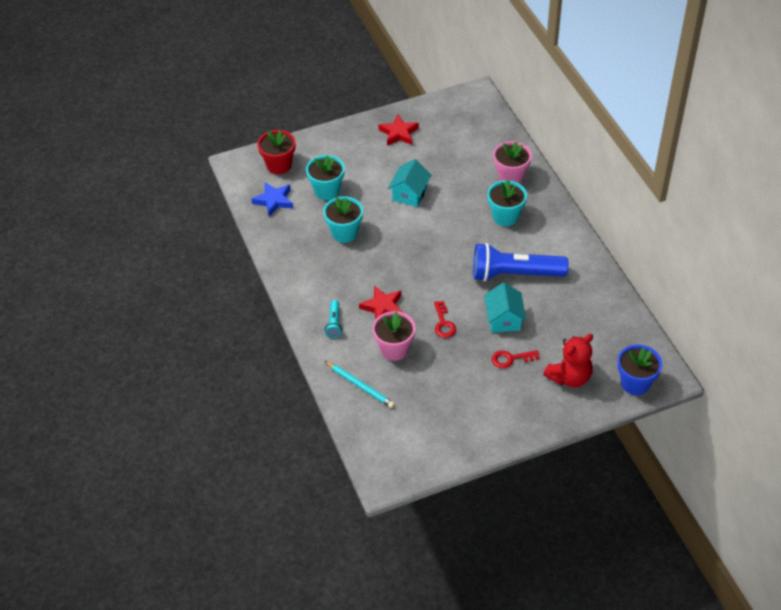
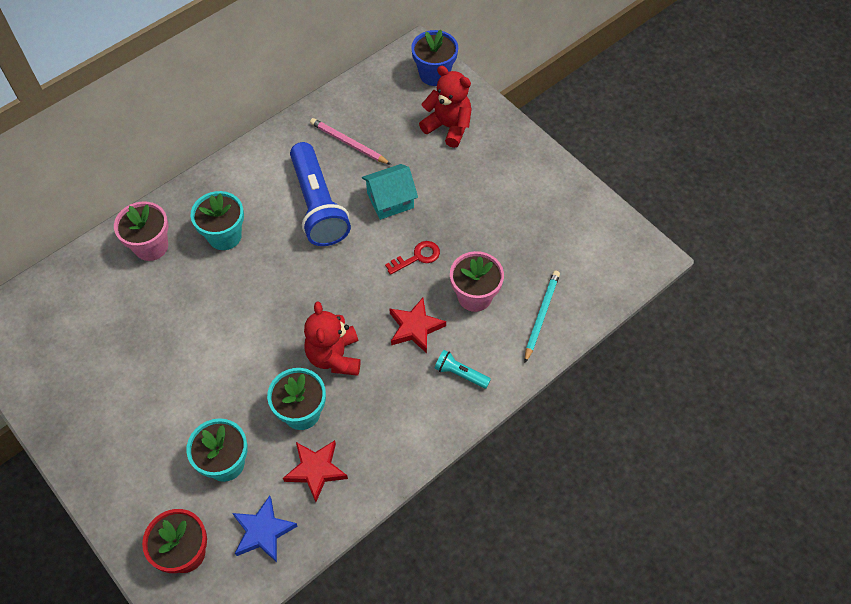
camera: 110 degrees left, 10 degrees up
turquoise flashlight [325,300,342,338] -> turquoise flashlight turned 135 degrees counterclockwise [434,350,491,389]
red star [379,115,419,146] -> red star moved to [283,440,348,502]
turquoise house [388,159,431,207] -> none
red key [492,350,539,368] -> none
none -> red teddy bear [304,301,361,376]
none -> pink pencil [310,118,391,165]

